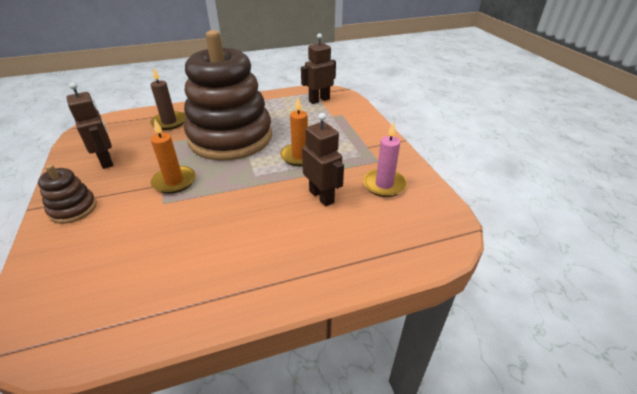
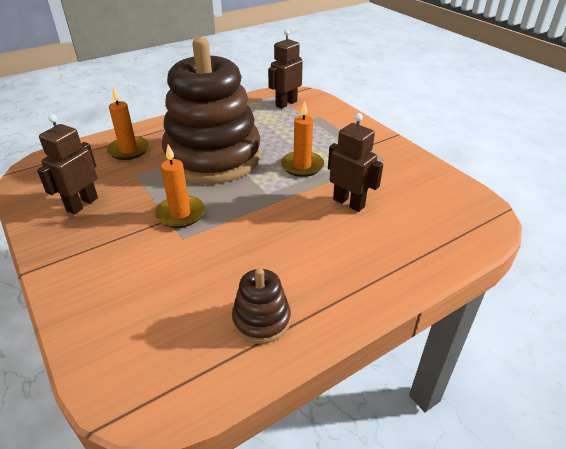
camera: 15 degrees left, 0 degrees up
brown stacking toy [38,165,97,224] -> brown stacking toy moved to [232,268,291,344]
brown robot [67,82,113,169] -> brown robot turned 105 degrees counterclockwise [37,114,98,215]
brown candle [150,67,186,130] -> orange candle [106,86,149,160]
pink candle [363,122,407,197] -> none

